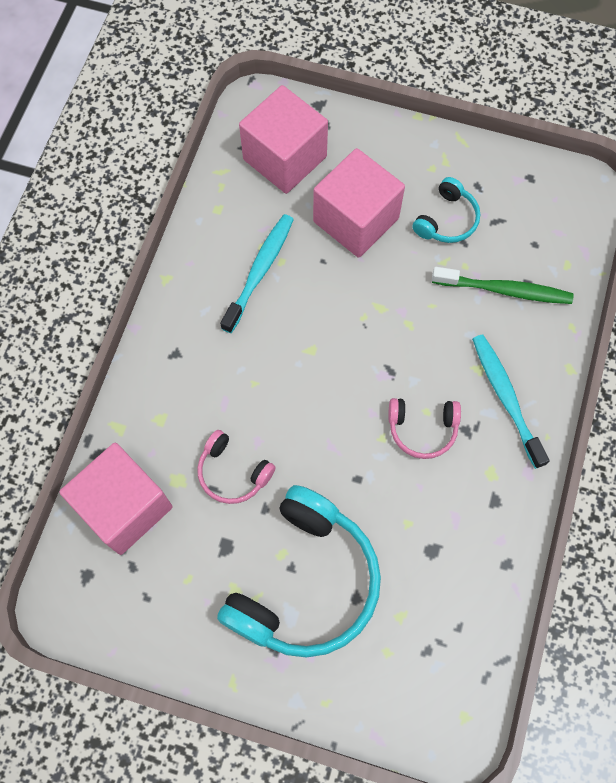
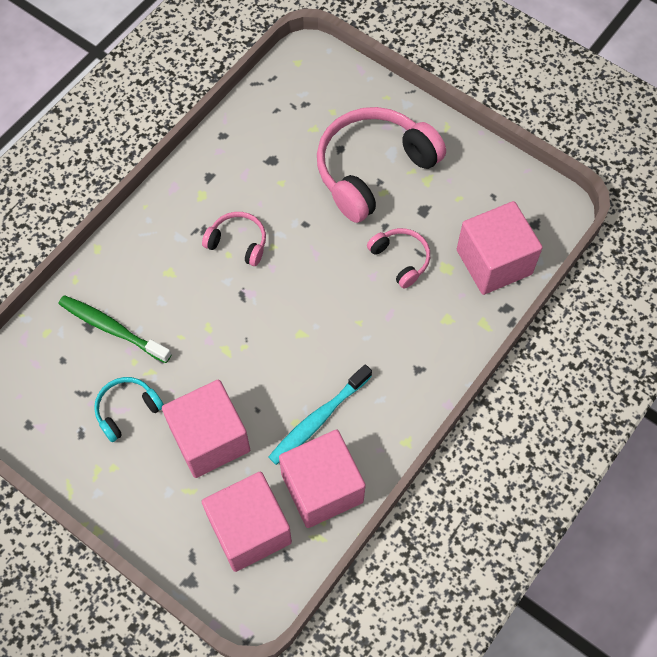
camera: 160 degrees left, 5 degrees down
turquoise headphones [217,485,381,658] -> pink headphones [317,107,446,223]
turquoise toothbrush [472,334,549,469] -> none
none -> pink cube [279,429,366,528]

